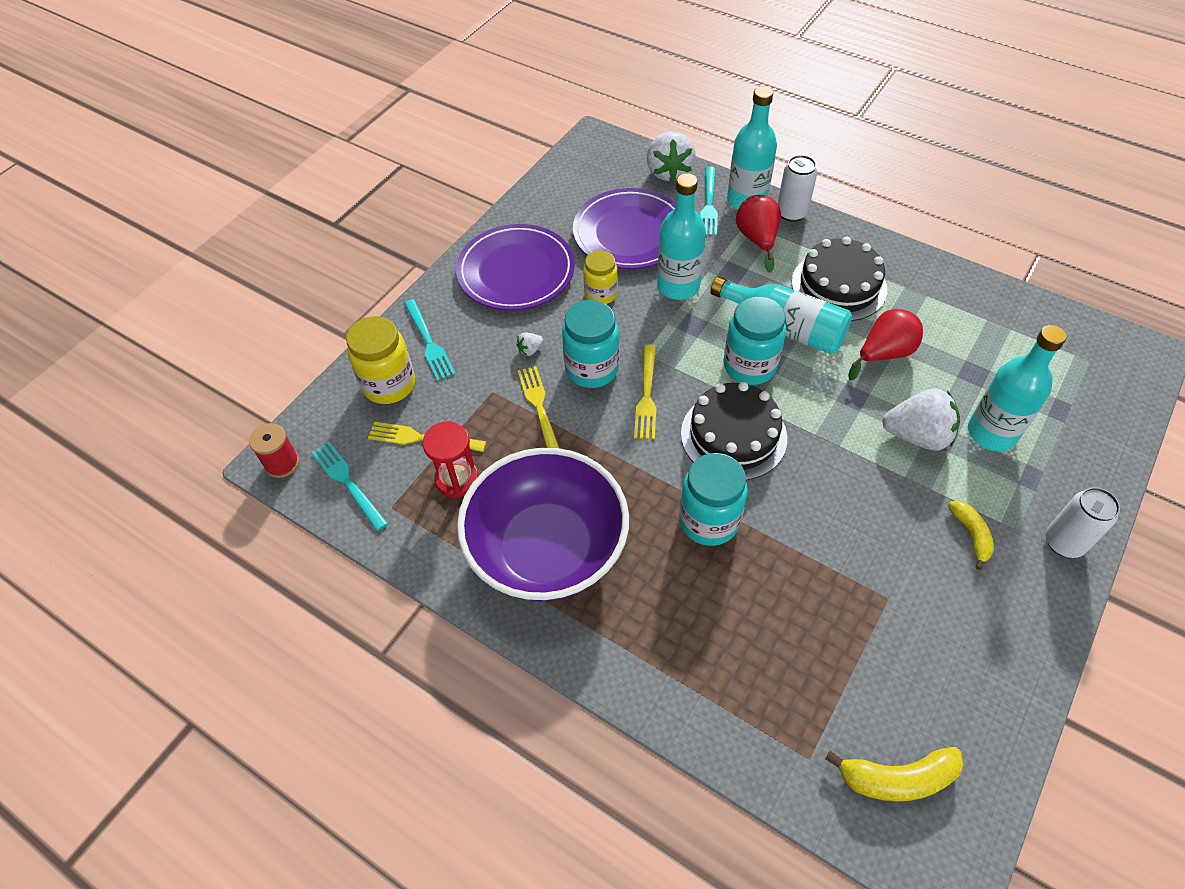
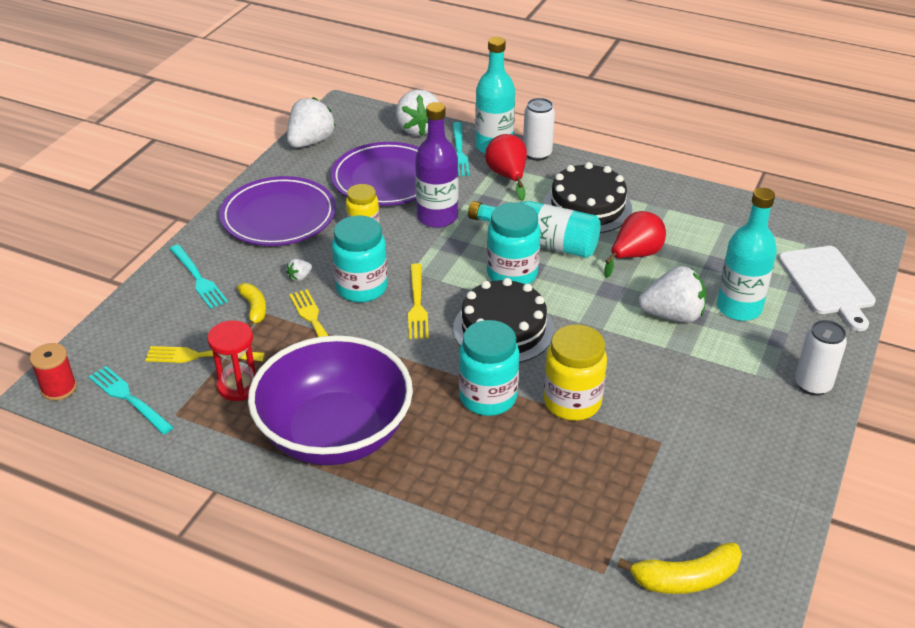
camera: 10 degrees left, 15 degrees down
yellow jar [346,316,415,404] -> yellow jar moved to [544,324,607,421]
turquoise bottle [657,173,706,300] -> purple bottle [415,102,458,228]
yellow banana [948,500,994,570] -> yellow banana moved to [237,283,266,328]
none -> white strawberry [287,97,336,148]
none -> white cutting board [778,246,876,331]

